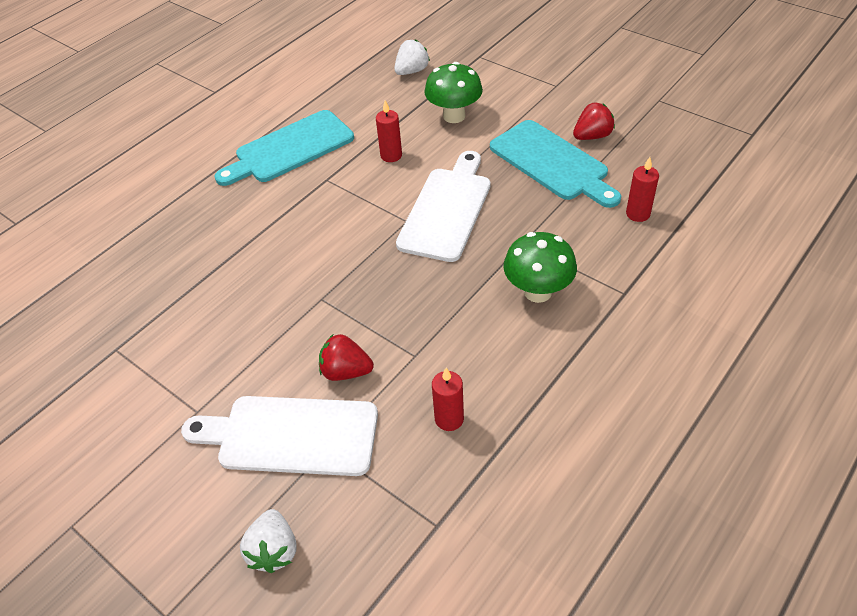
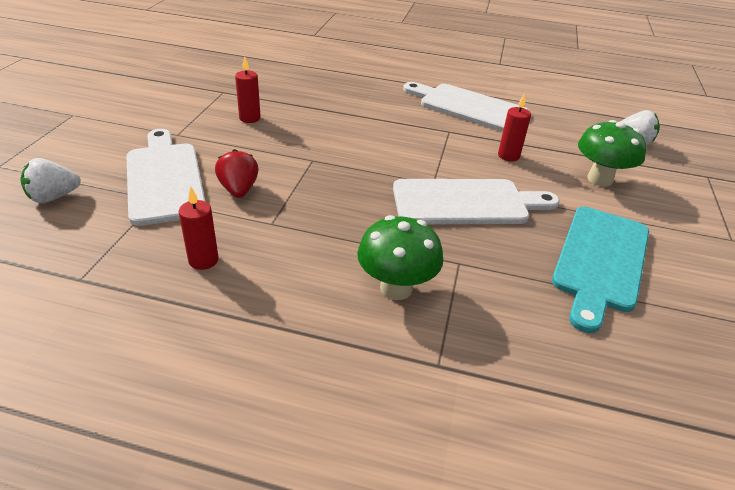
camera: 60 degrees right, 10 degrees down
turquoise cutting board [214,110,354,186] -> white cutting board [403,82,529,132]
red strawberry [573,102,615,140] -> none
red candle [626,157,659,222] -> red candle moved to [235,57,261,123]

